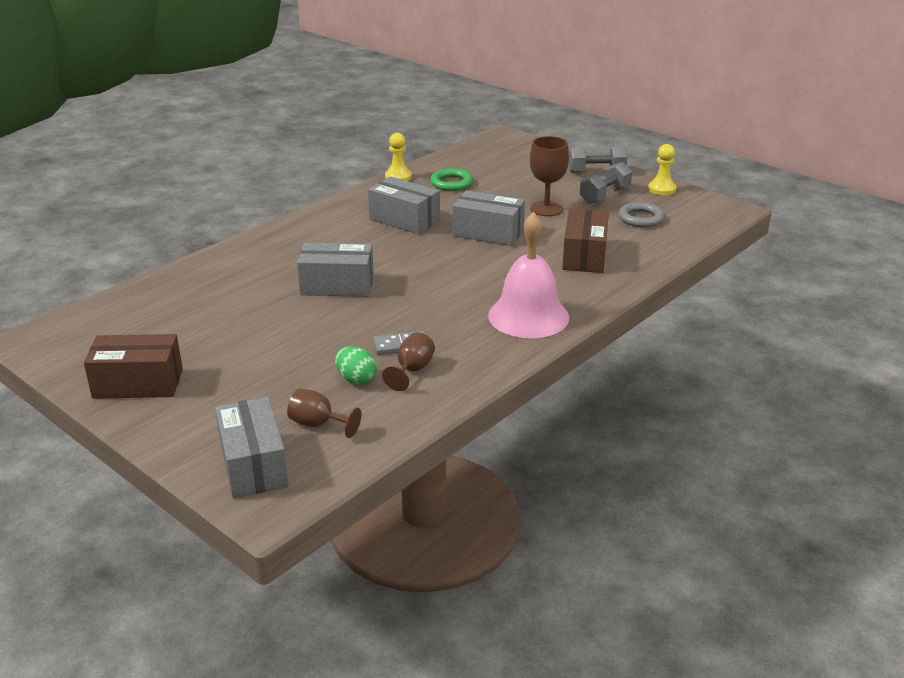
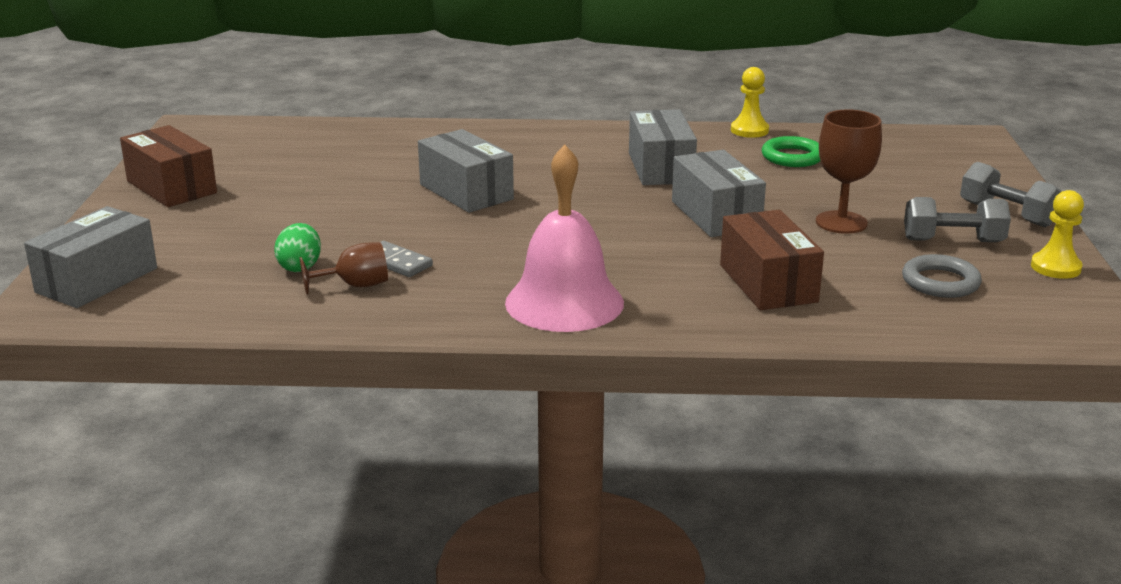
camera: 50 degrees right, 5 degrees down
brown goblet [287,388,361,438] -> none
brown box [562,209,609,273] -> brown box turned 75 degrees counterclockwise [720,210,824,310]

